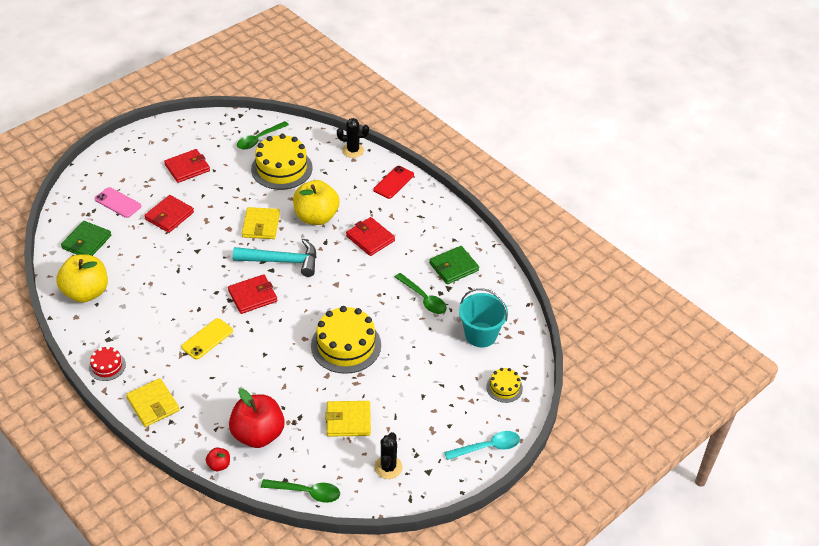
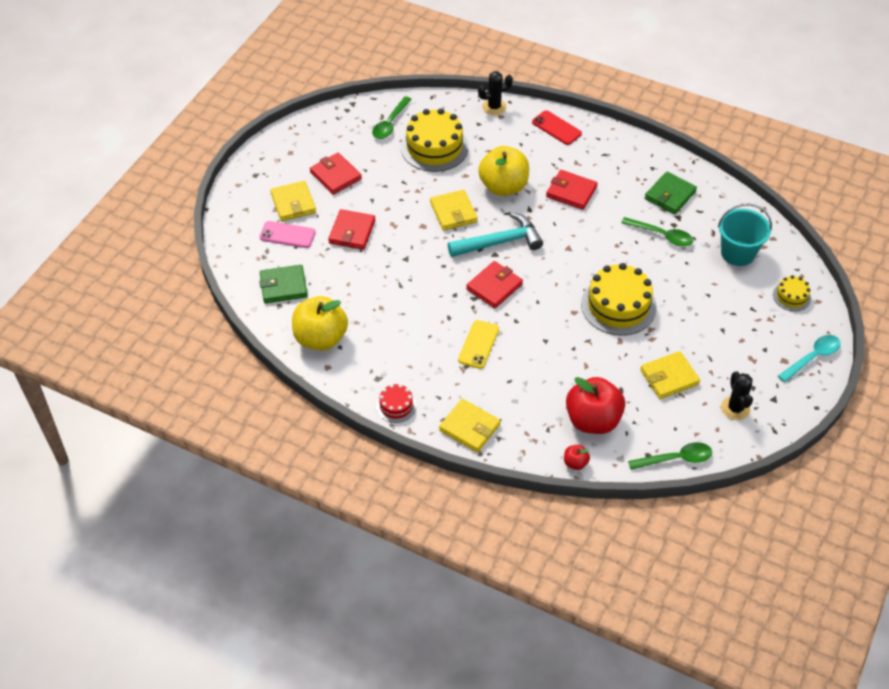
camera: 20 degrees left, 5 degrees up
green wallet [61,221,111,256] -> green wallet turned 75 degrees clockwise [259,265,308,303]
red wallet [164,149,210,183] -> red wallet turned 75 degrees counterclockwise [310,153,362,195]
red phone [373,166,414,199] -> red phone turned 60 degrees counterclockwise [532,110,582,145]
none -> yellow wallet [270,181,316,221]

